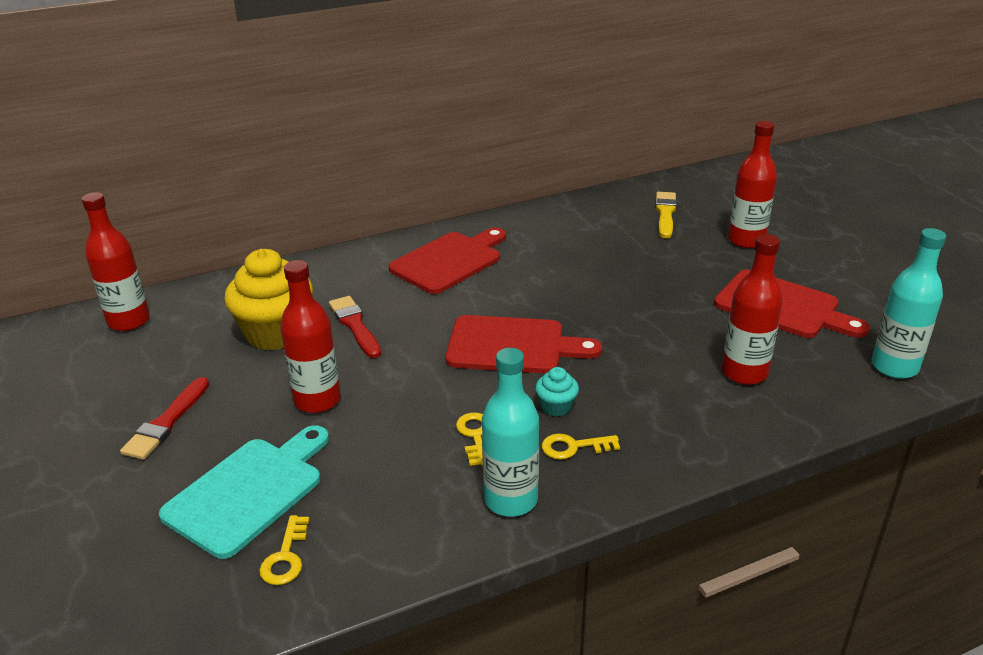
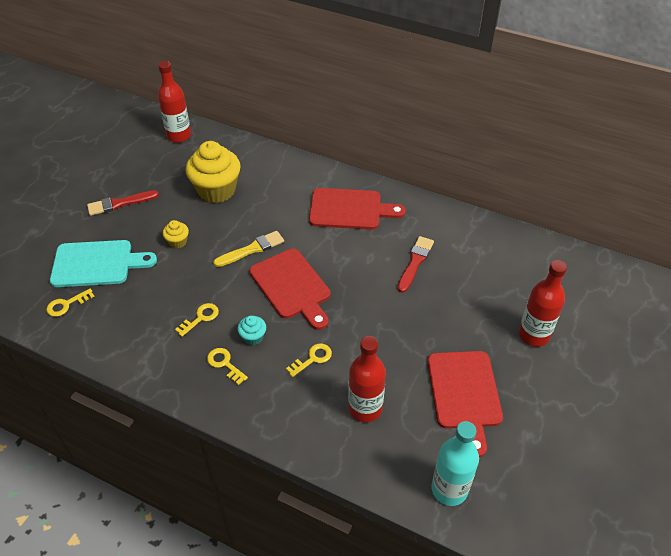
camera: 50 degrees right, 15 degrees up
red bottle [280,260,341,413] -> yellow cupcake [163,220,189,249]
red brush [329,296,381,358] -> red brush moved to [397,236,434,293]
turquoise bottle [482,348,539,517] -> none
yellow brush [655,192,677,238] -> yellow brush moved to [213,231,284,267]
none -> yellow key [286,344,332,377]

